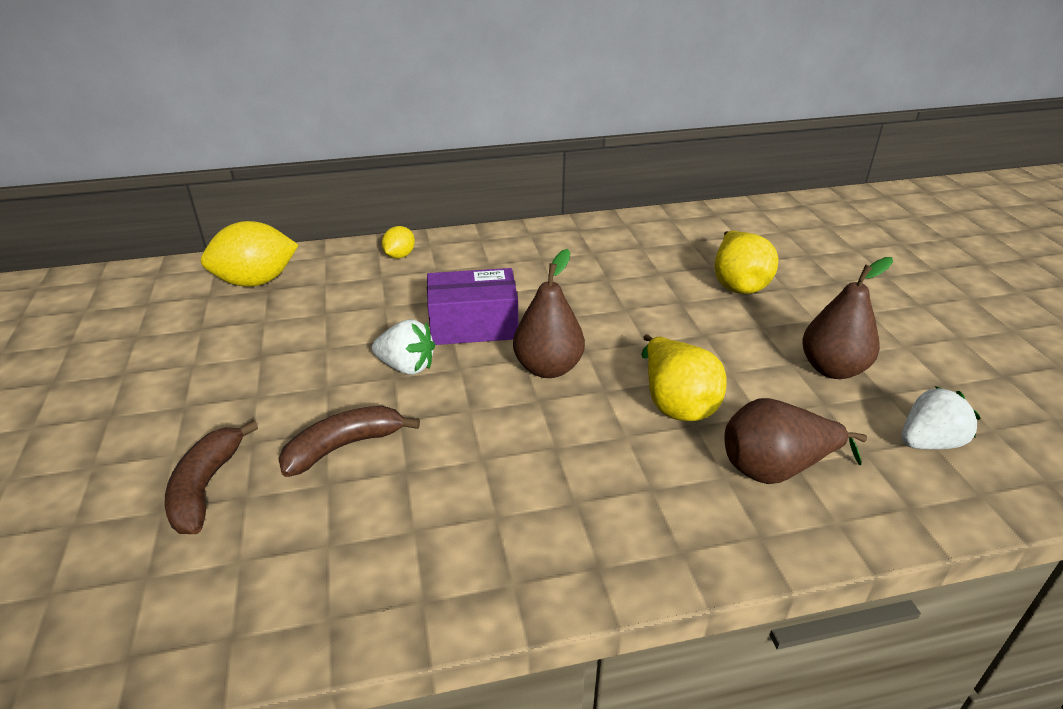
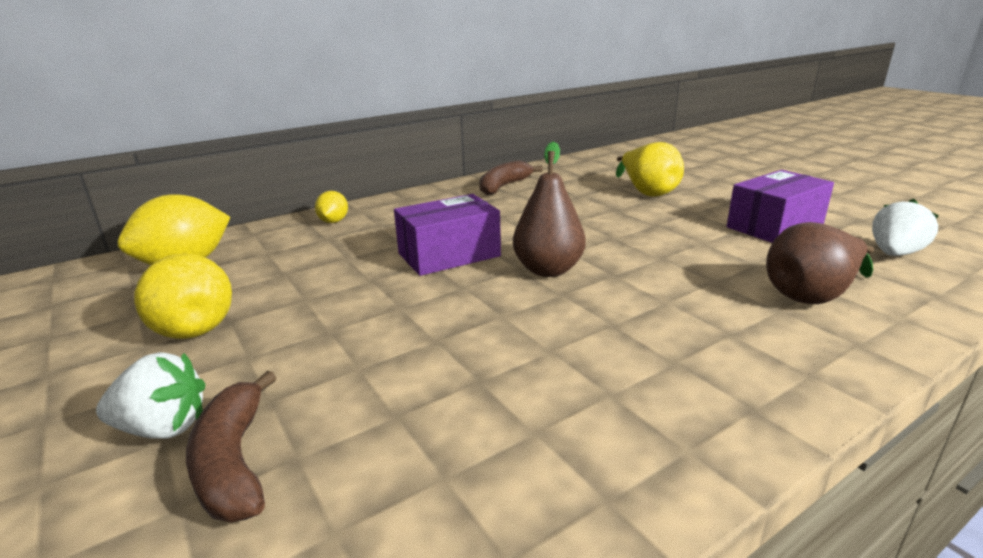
camera: 20 degrees left, 10 degrees down
brown banana [279,406,420,477] -> brown banana moved to [479,160,543,195]
white strawberry [372,319,435,375] -> white strawberry moved to [96,352,205,439]
yellow pear [641,334,727,421] -> yellow pear moved to [134,254,232,339]
brown pear [802,257,893,379] -> purple box [727,170,834,243]

